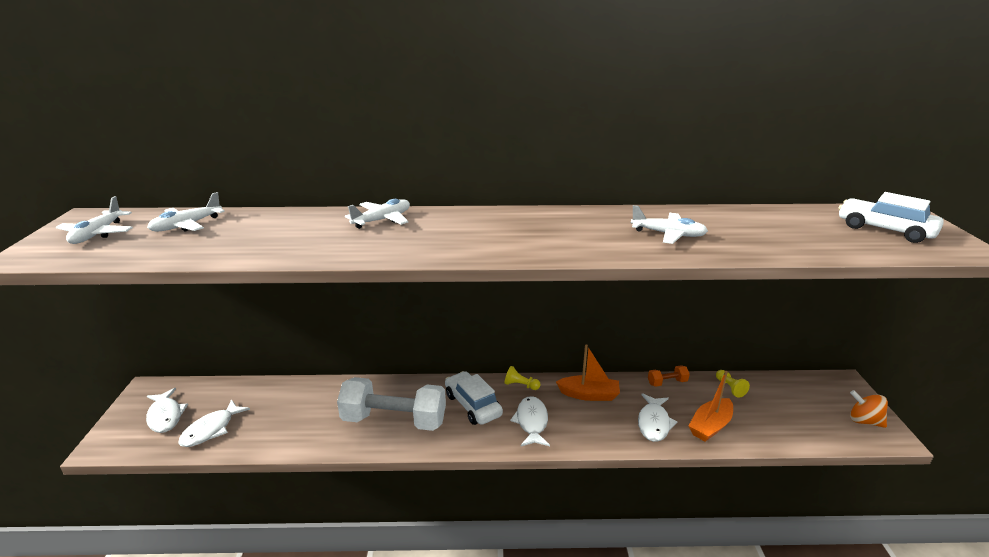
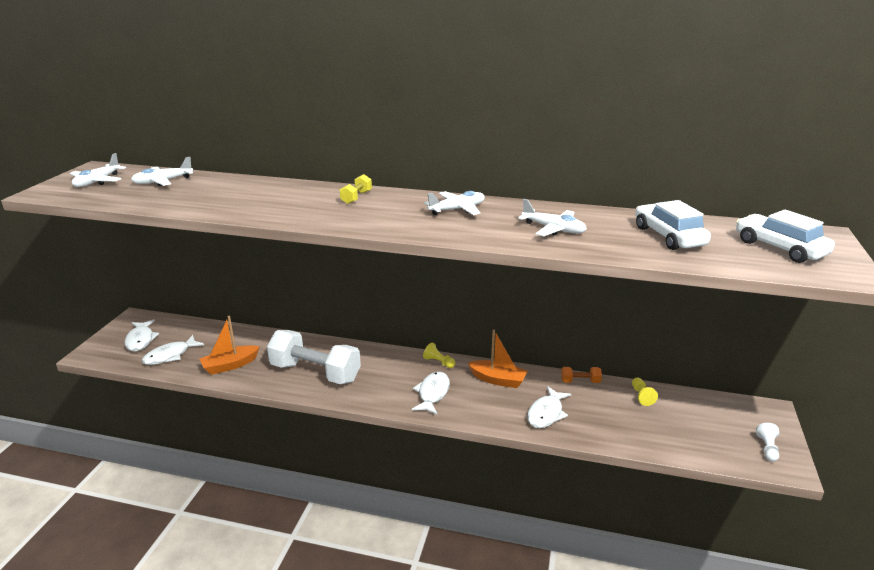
camera: 15 degrees right, 0 degrees up
white plane [345,199,410,229] -> white plane moved to [424,191,485,215]
white car [445,371,503,425] -> white car moved to [635,200,711,250]
orange boat [689,371,733,442] -> orange boat moved to [200,316,260,375]
orange spinning top [850,390,888,428] -> white pawn [756,423,779,462]
none -> yellow dumbbell [340,174,372,204]

